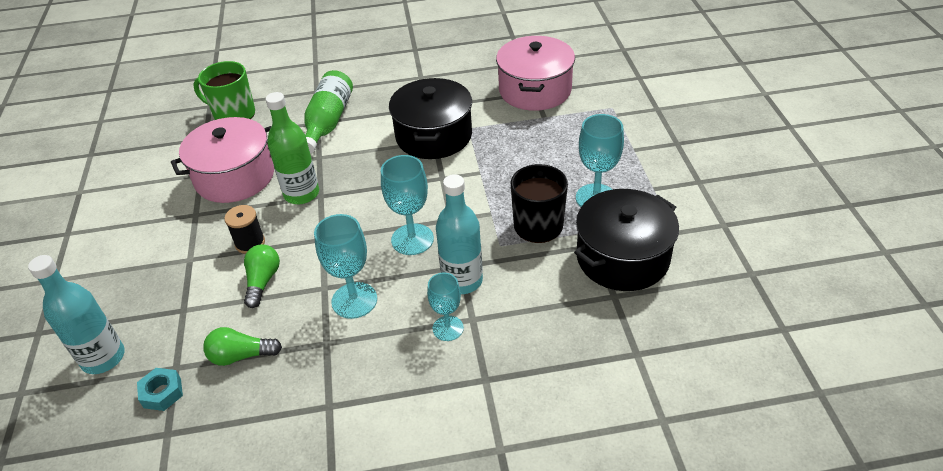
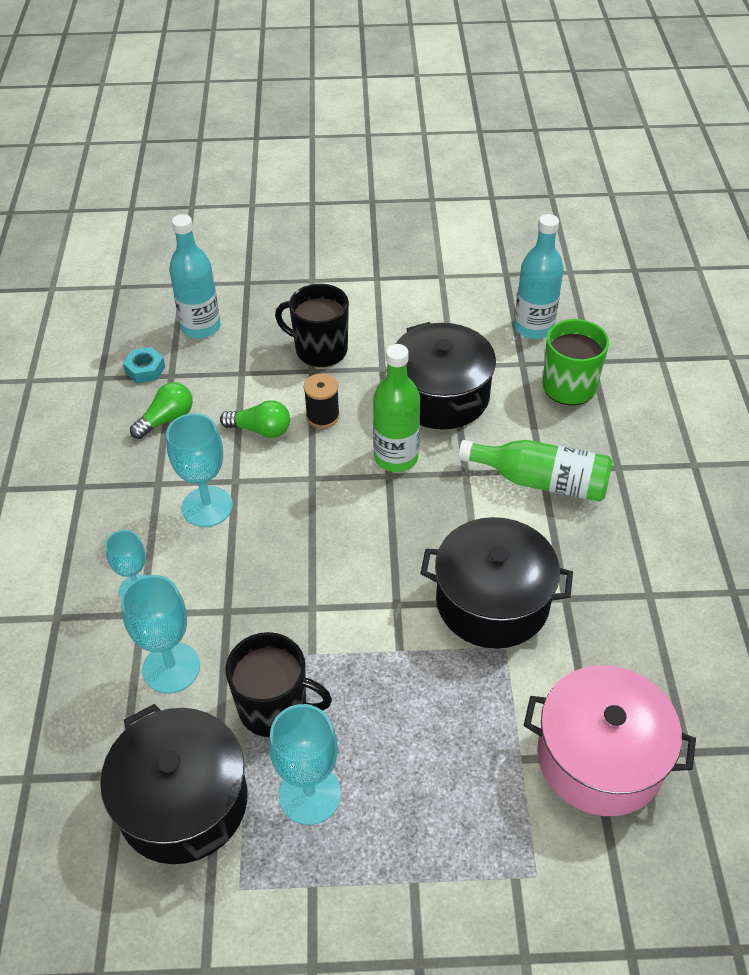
camera: 95 degrees right, 5 degrees up
pink pot [171,117,274,203] -> black pot [395,322,496,429]
green light bulb [203,327,282,366] -> green light bulb turned 45 degrees clockwise [130,382,193,439]
turquoise goblet [381,155,434,255] -> turquoise goblet moved to [121,575,200,694]
turquoise bottle [436,174,483,294] -> turquoise bottle moved to [514,214,564,339]
none -> black mug [275,284,349,367]

